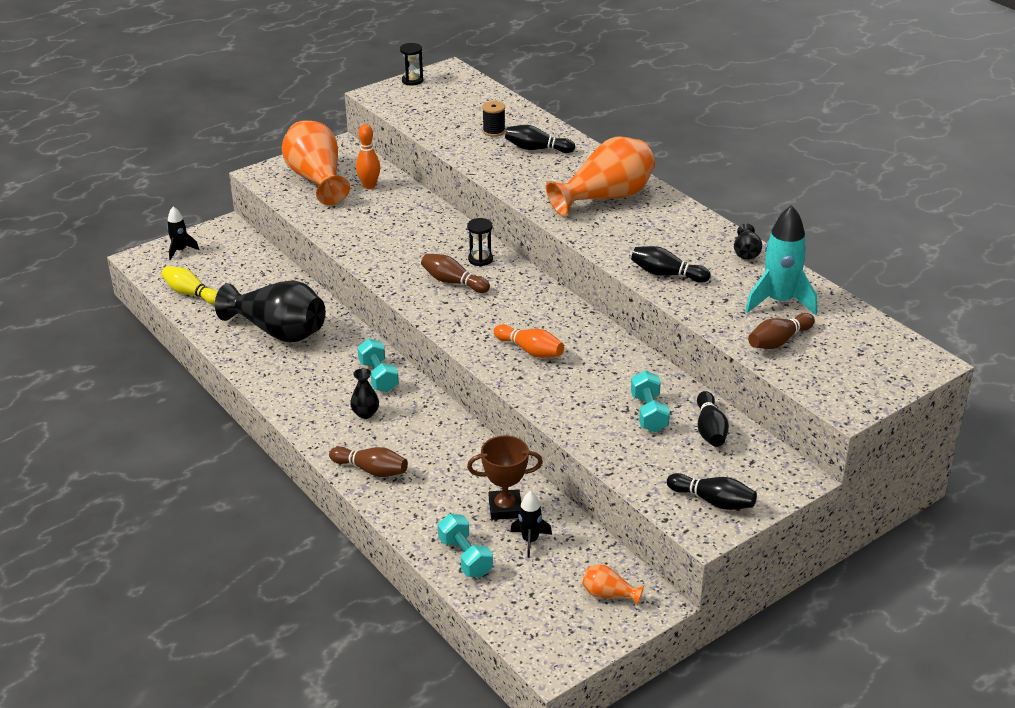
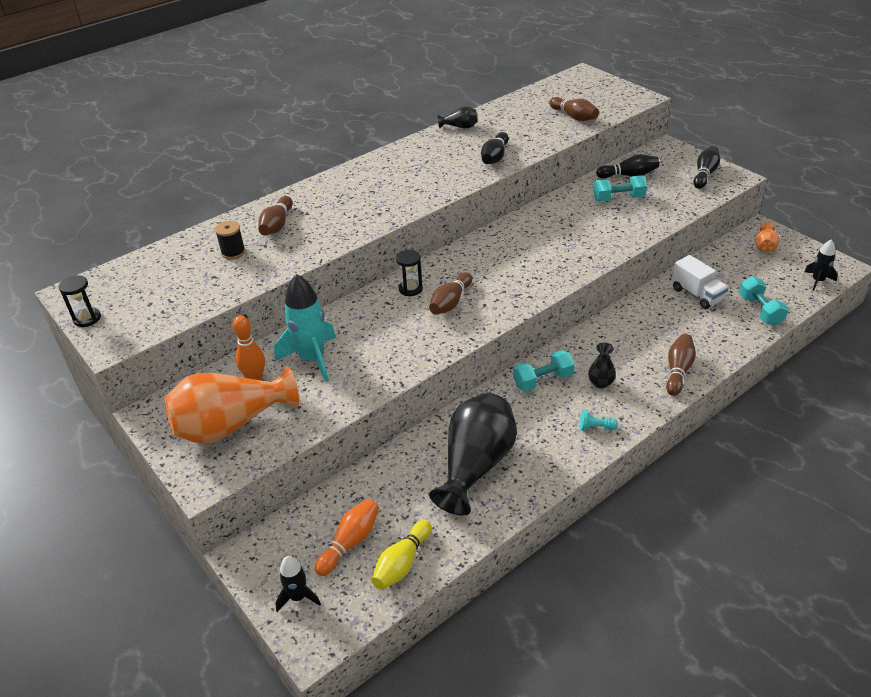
camera: 90 degrees left, 5 degrees up
turquoise dumbbell [438,514,493,578] -> turquoise dumbbell turned 75 degrees counterclockwise [739,276,788,326]
brown trophy [467,436,543,520] -> white truck [672,255,729,309]
orange bowling pin [494,324,564,358] -> orange bowling pin moved to [315,499,379,576]
black bowling pin [505,125,575,153] -> brown bowling pin [258,196,293,236]
black rocket [510,491,552,558] -> black rocket moved to [804,239,838,291]
orange vase [546,137,655,216] -> none
turquoise rocket [745,205,817,315] -> turquoise rocket moved to [274,274,336,382]
none -> turquoise pawn [580,410,618,431]

